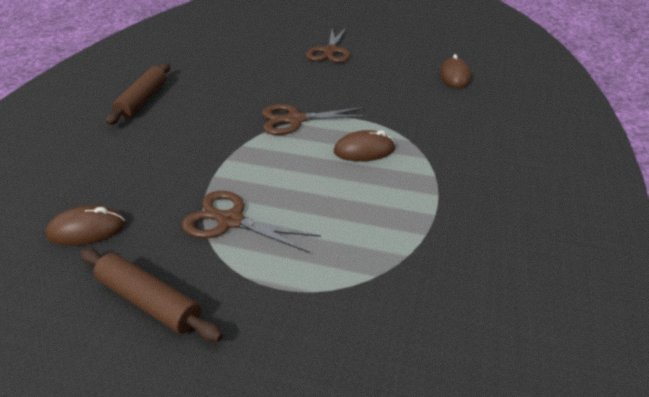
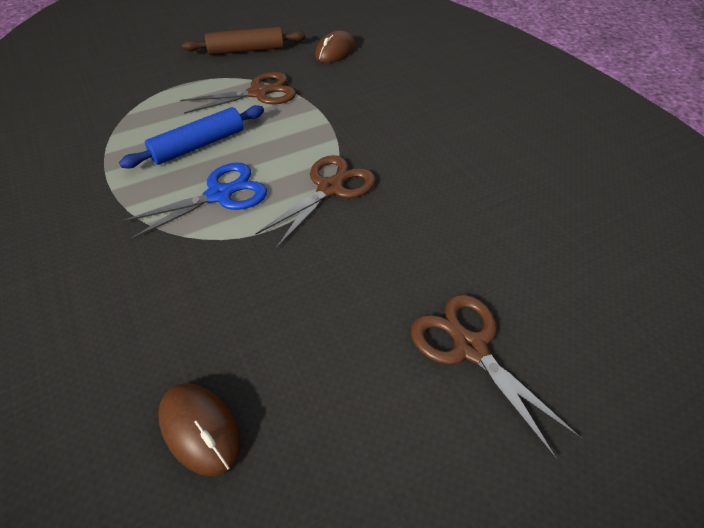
camera: 135 degrees right, 10 degrees up
brown rolling pin [106,63,170,125] -> none
brown mouse [334,130,395,162] -> blue scissors [120,163,267,240]
none -> blue rolling pin [119,105,264,168]

